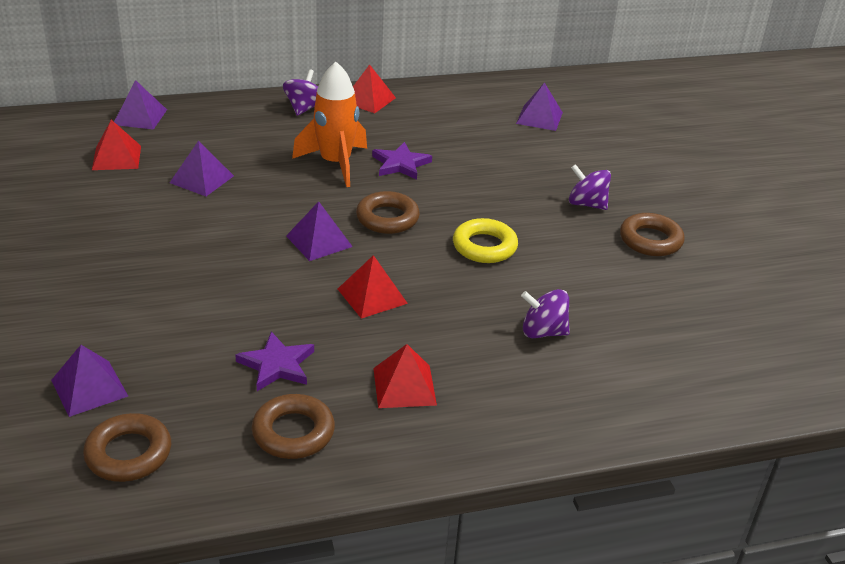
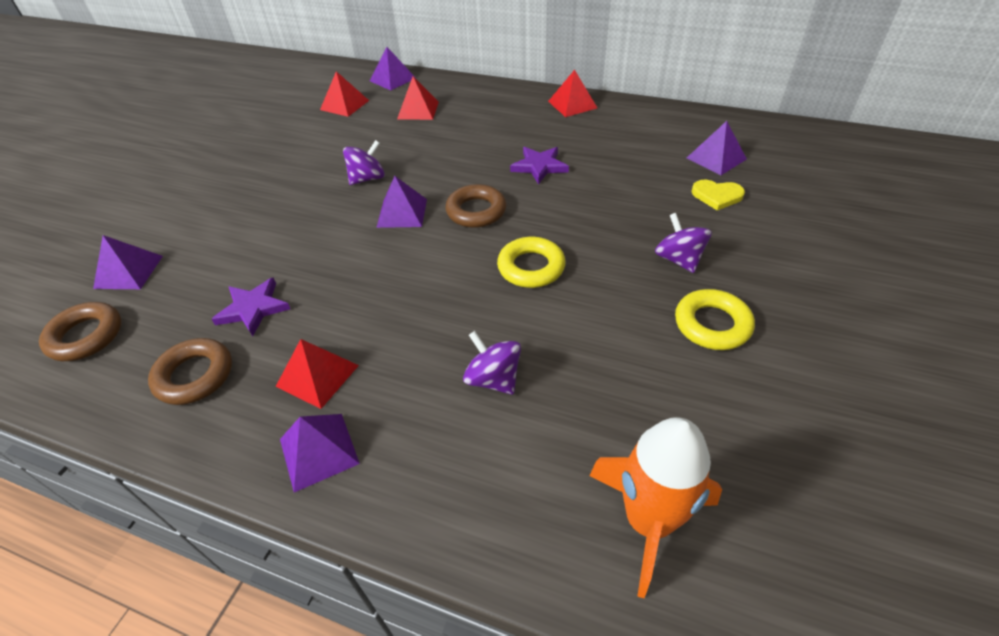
camera: 40 degrees right, 10 degrees up
purple pyramid [170,141,234,196] -> purple pyramid moved to [280,414,360,492]
purple spinning top [283,69,318,116] -> purple spinning top moved to [343,140,385,185]
orange rocket [292,62,367,187] -> orange rocket moved to [589,417,722,598]
red pyramid [338,255,408,319] -> red pyramid moved to [397,76,439,120]
brown ring [620,213,685,256] -> yellow ring [675,289,755,350]
none -> yellow heart [692,180,745,210]

